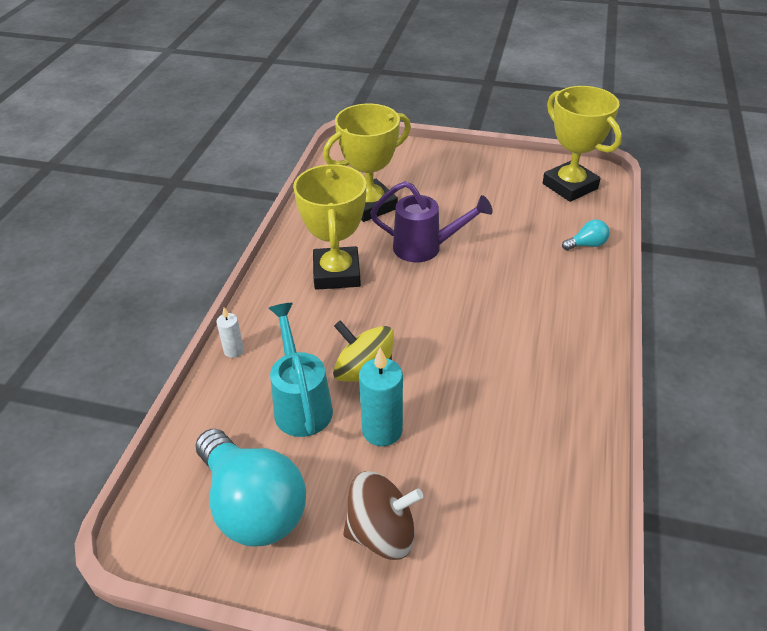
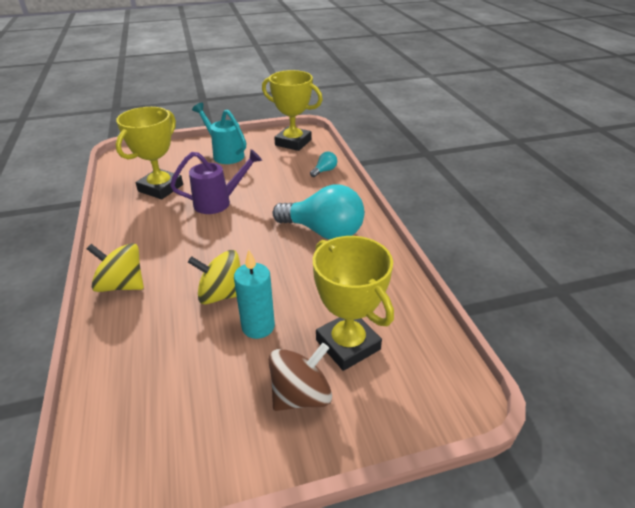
camera: 30 degrees left, 5 degrees down
turquoise light bulb [196,429,306,546] -> turquoise light bulb moved to [273,185,364,240]
white candle [216,308,244,358] -> none
turquoise watering can [269,303,333,437] -> turquoise watering can moved to [192,103,246,164]
yellow trophy [293,164,366,290] -> yellow trophy moved to [313,236,394,371]
none -> yellow spinning top [87,243,144,292]

